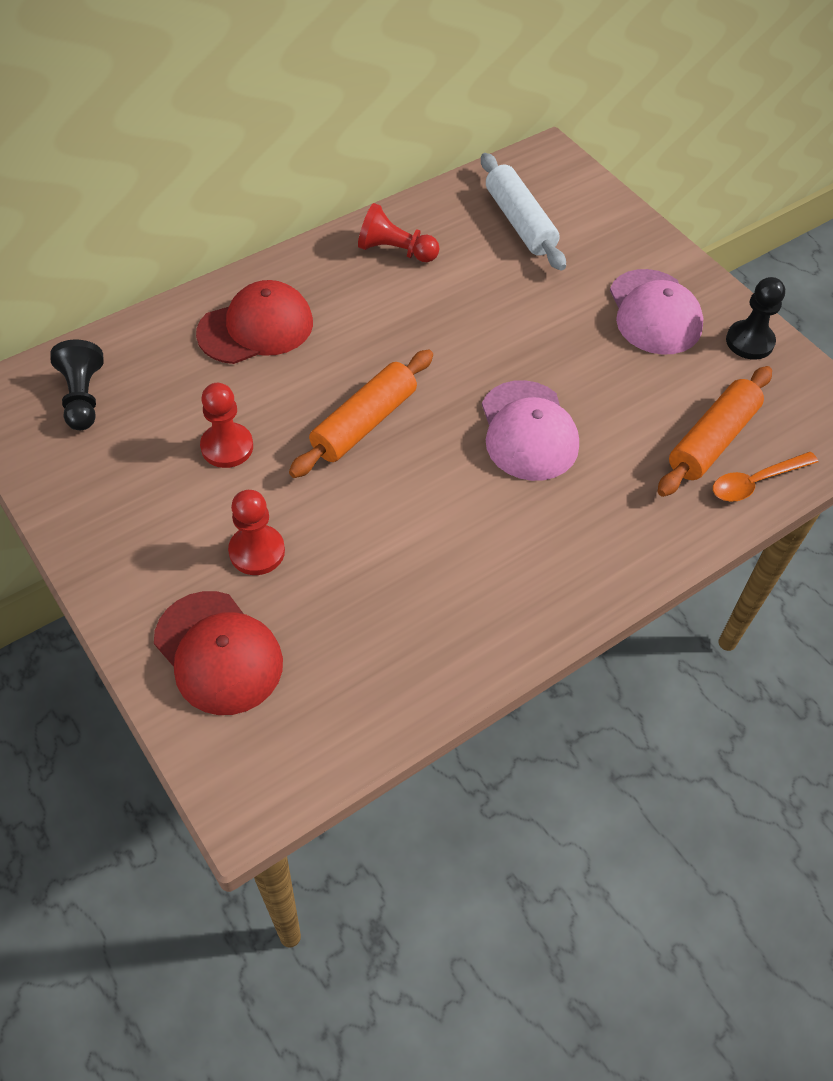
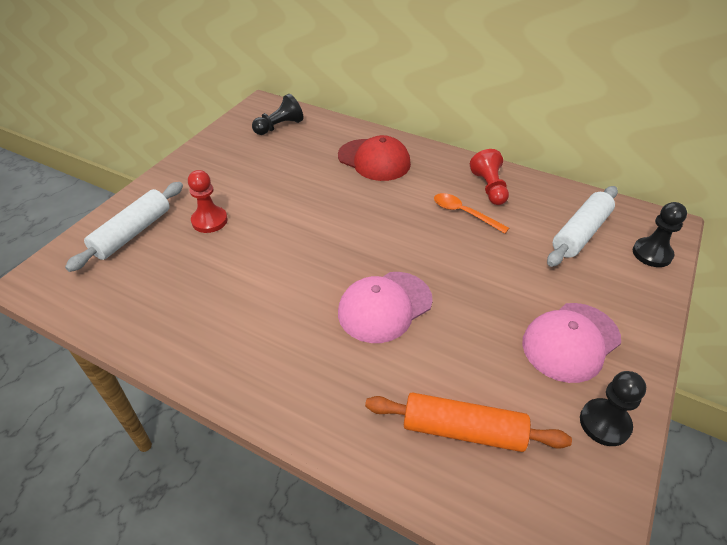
camera: 65 degrees right, 10 degrees down
red cap [154,591,283,715] -> white rolling pin [65,182,183,272]
red pawn [200,383,253,468] -> none
orange rolling pin [289,350,433,478] -> none
orange spoon [713,452,818,502] -> orange spoon moved to [434,193,509,233]
none -> black pawn [633,202,687,267]

